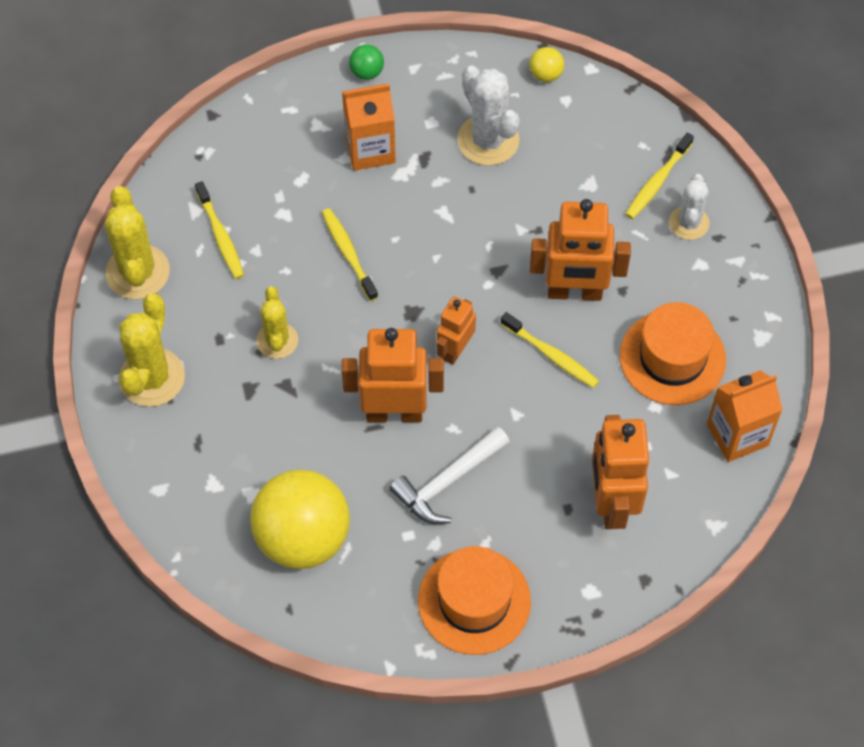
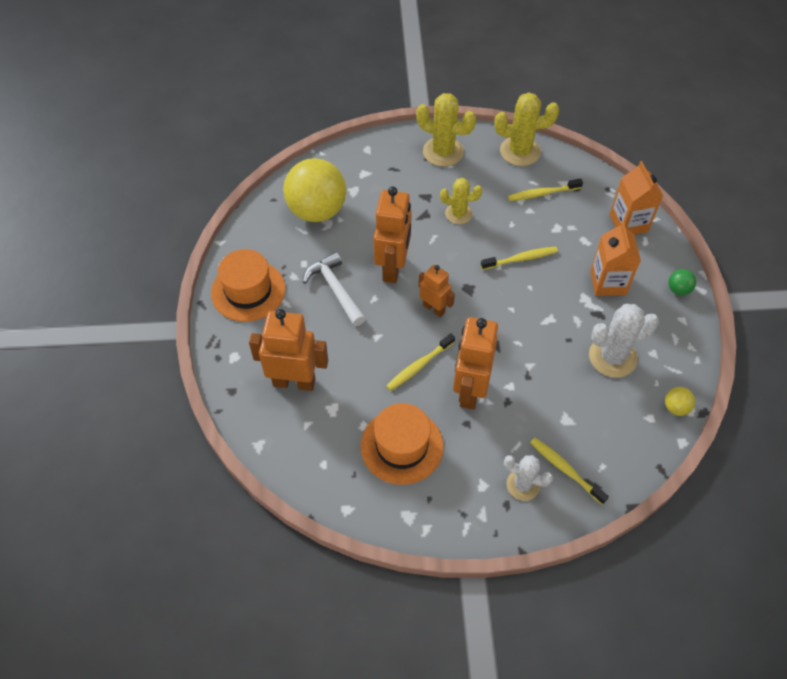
camera: 100 degrees right, 5 degrees down
orange carton [707,370,783,462] -> orange carton moved to [609,161,663,235]

